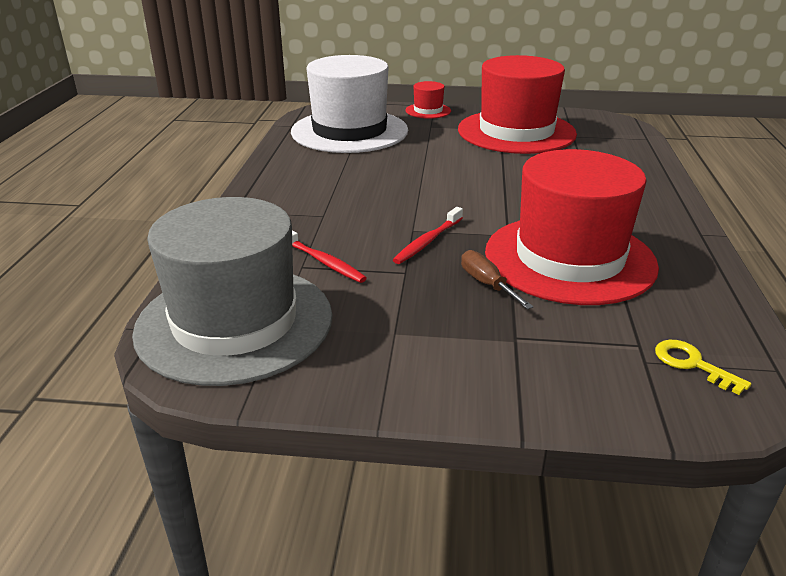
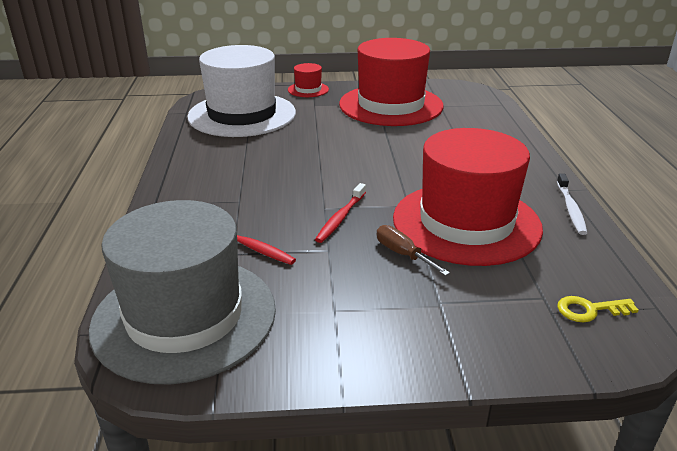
camera: 10 degrees left, 0 degrees up
yellow key [655,340,751,395] -> yellow key turned 45 degrees counterclockwise [557,296,639,322]
none -> white toothbrush [557,173,587,235]

